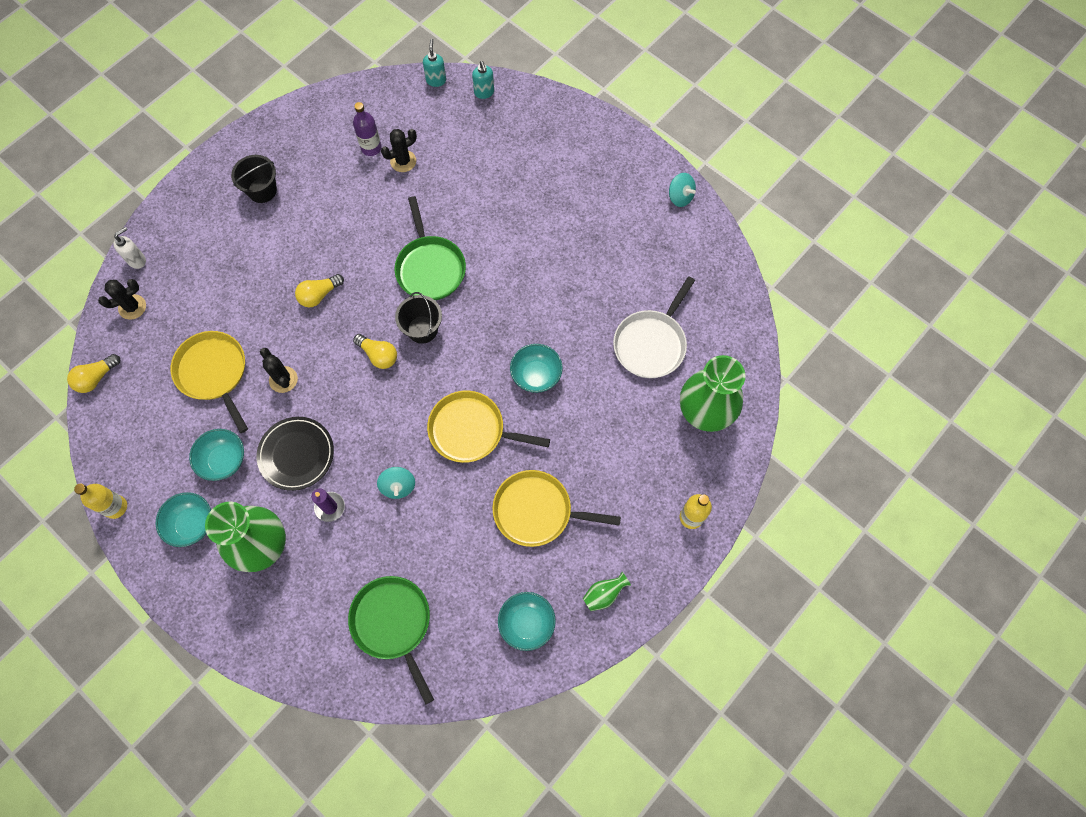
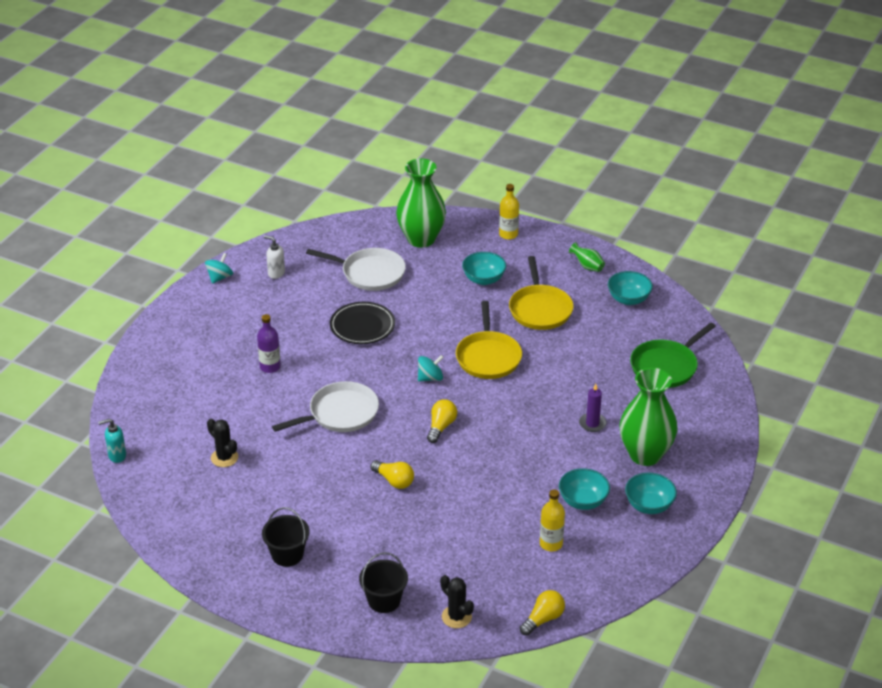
camera: 105 degrees left, 30 degrees down
yellow light bulb [67,354,120,393] -> yellow light bulb turned 75 degrees counterclockwise [520,590,565,636]
yellow bottle [74,483,127,519] -> yellow bottle moved to [540,489,565,551]
white soap dispenser [113,227,146,269] -> white soap dispenser moved to [264,235,285,279]
yellow pan [171,331,248,433] -> none
black plate [257,417,334,491] -> black plate moved to [330,302,395,344]
black cactus [260,348,298,393] -> none
purple bottle [353,102,382,156] -> purple bottle moved to [257,314,281,373]
turquoise spinning top [377,467,415,499] -> turquoise spinning top moved to [418,355,444,381]
green pan [394,196,466,300] -> white pan [272,381,379,432]
black bucket [395,292,442,344] -> black bucket moved to [359,552,408,613]
turquoise soap dispenser [472,61,494,99] -> none
turquoise bowl [510,344,563,393] -> turquoise bowl moved to [462,252,506,285]

